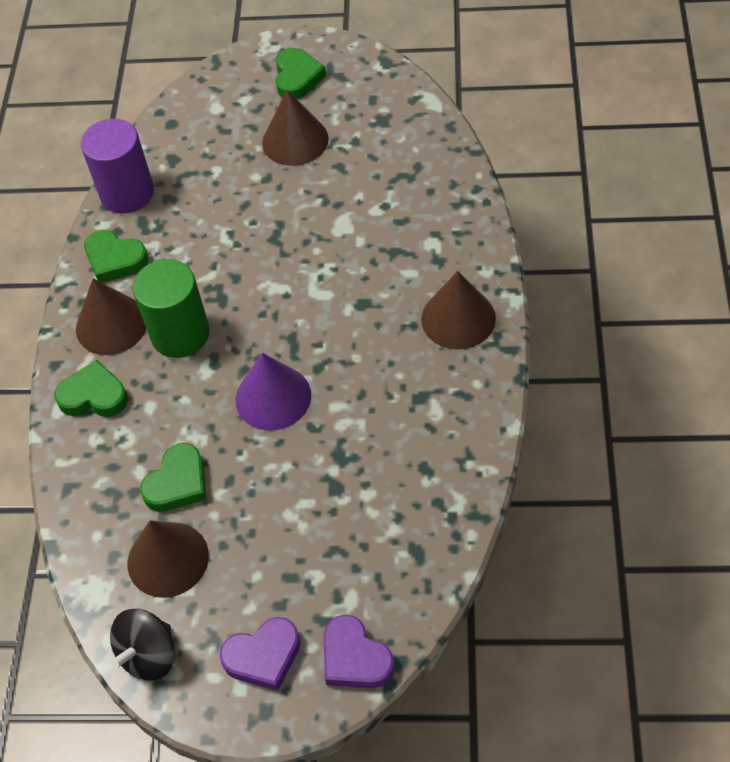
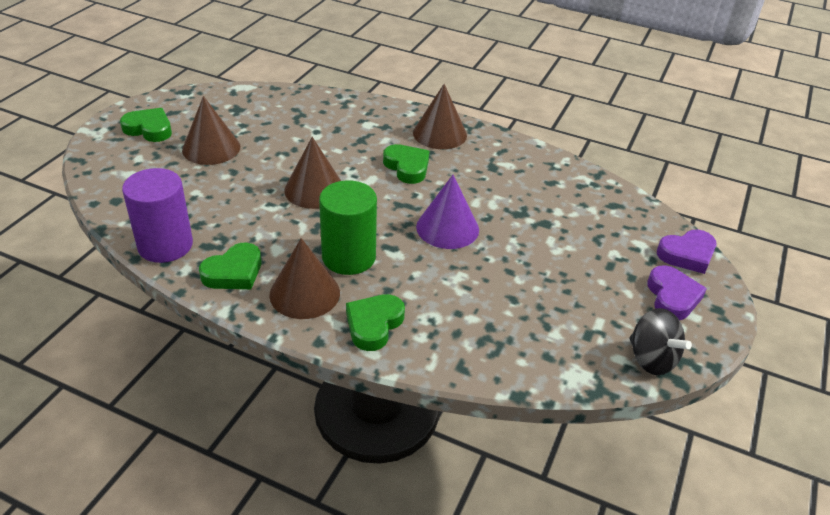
camera: 75 degrees left, 15 degrees down
brown cone [128,520,209,598] -> brown cone moved to [284,137,341,209]
green heart [140,443,206,512] -> green heart moved to [383,144,430,184]

